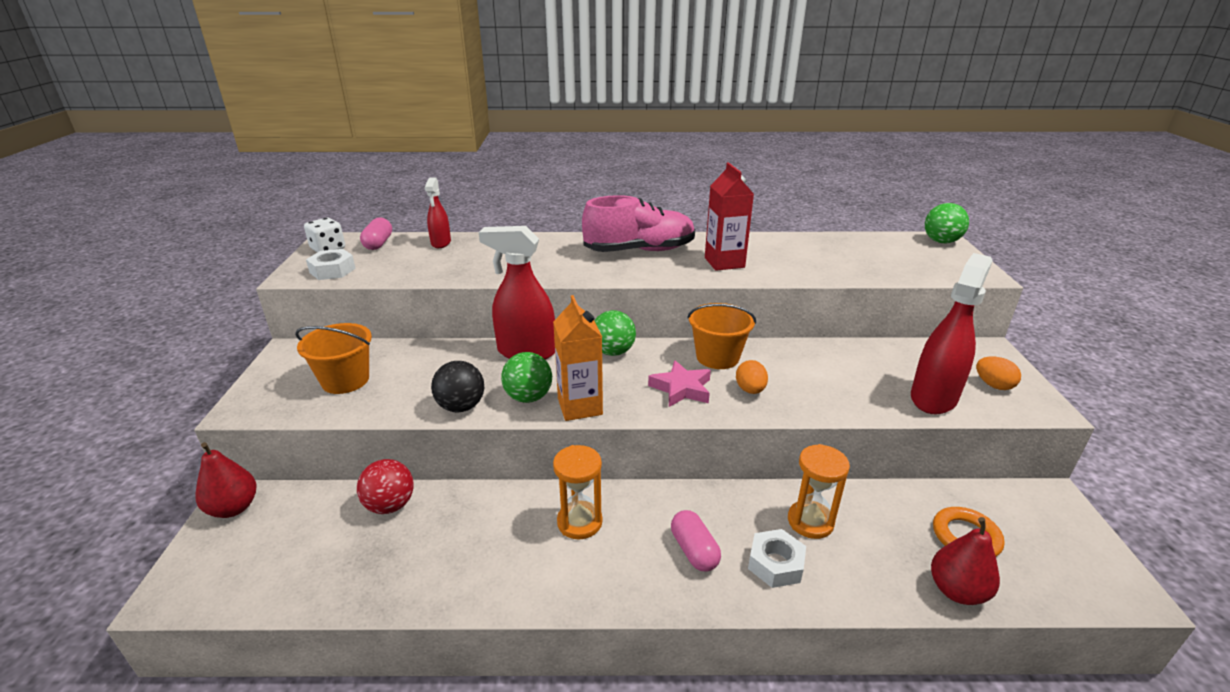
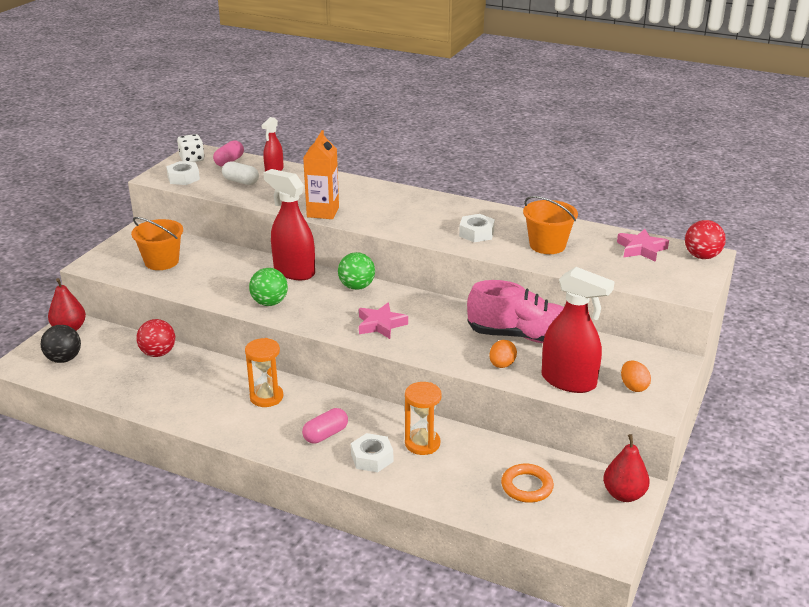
camera: 25 degrees right, 0 degrees up
black ball [431,361,484,412] -> black ball moved to [40,325,81,363]
orange carton [553,295,603,421] -> orange carton moved to [303,130,339,219]
pink shoe [582,195,695,252] -> pink shoe moved to [467,280,564,343]
pink capsule [671,510,721,572] -> pink capsule turned 45 degrees clockwise [302,408,348,444]
orange bucket [687,303,756,369] -> orange bucket moved to [523,196,578,254]
red carton [705,163,754,271] -> white nut [459,214,495,242]
orange egg [736,360,768,394] -> orange egg moved to [489,340,517,368]
red spray bottle [911,253,993,414] -> red spray bottle turned 60 degrees clockwise [542,267,615,393]
green ball [925,203,969,243] -> red ball [685,220,726,259]
red pear [931,517,1000,605] -> red pear moved to [603,434,650,502]
none -> white capsule [222,161,259,185]
none -> pink star [617,229,669,262]

